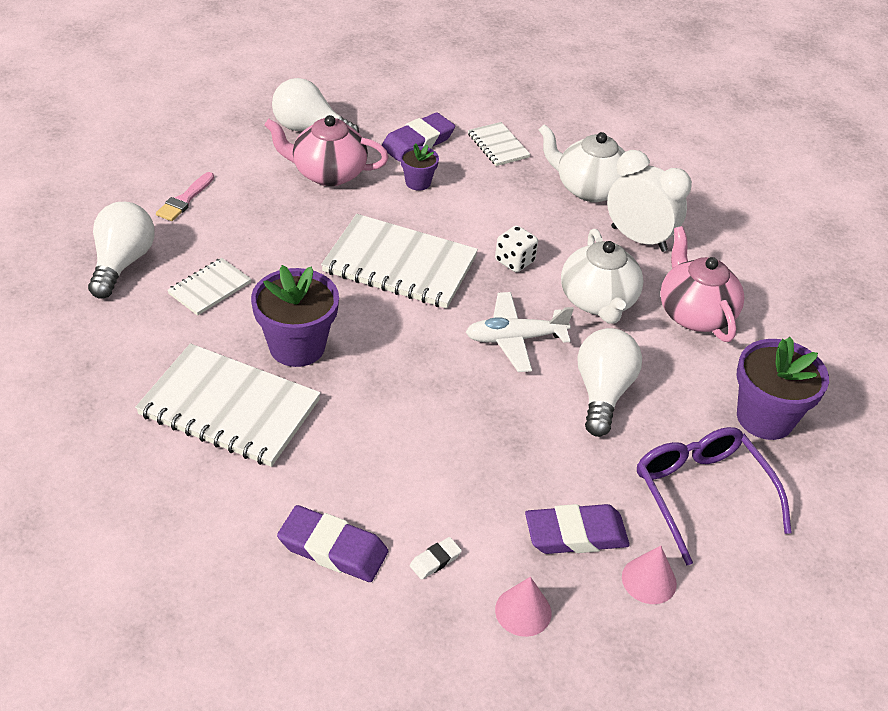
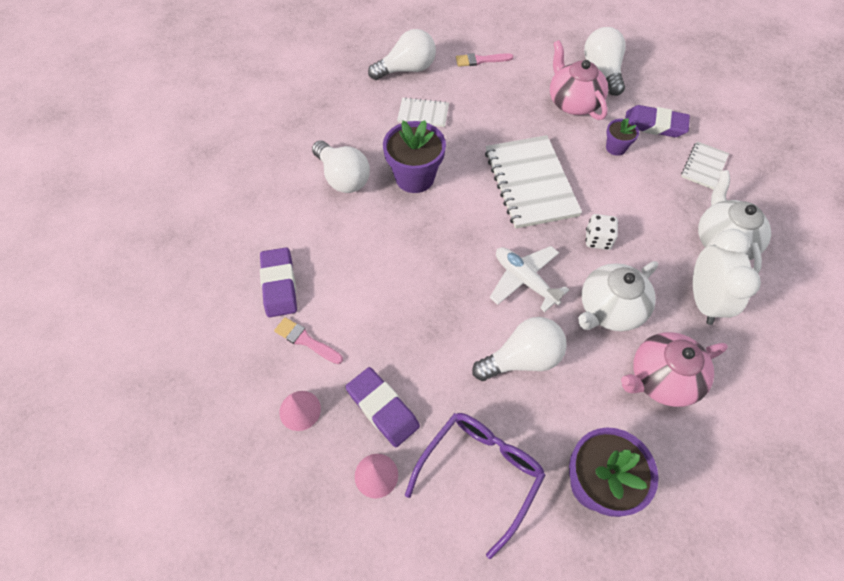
camera: 60 degrees right, 15 degrees up
white notebook [135,343,321,467] -> white light bulb [312,140,370,193]
white eraser [410,537,462,580] -> pink brush [274,317,343,364]
pink teapot [660,226,744,342] -> pink teapot turned 150 degrees counterclockwise [621,332,728,407]

